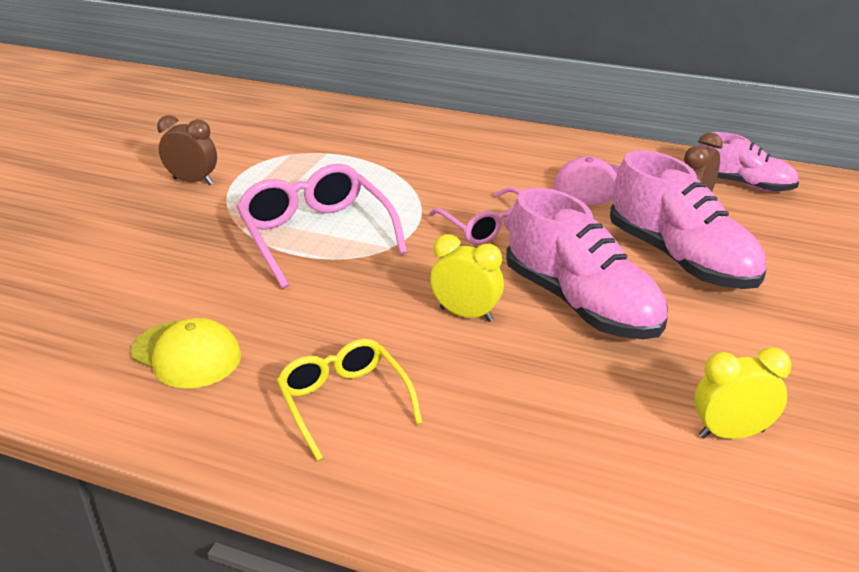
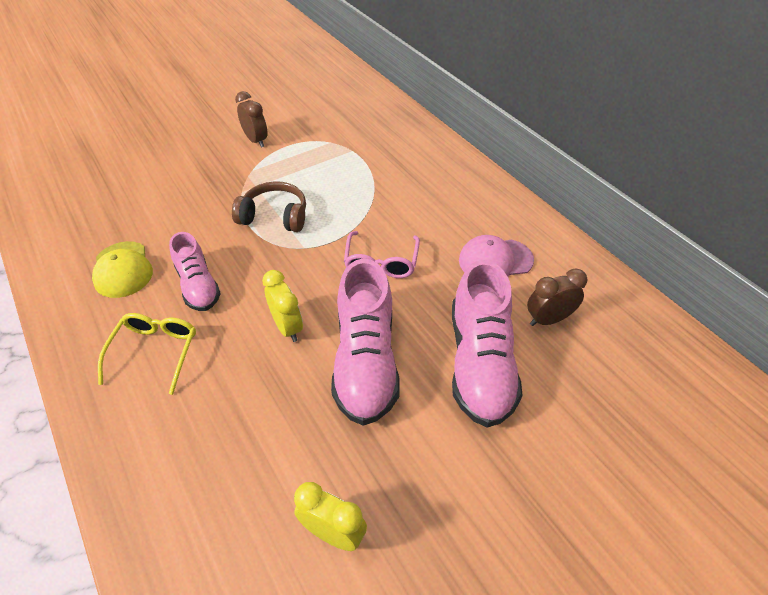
camera: 35 degrees right, 15 degrees up
pink glasses [236,164,407,289] -> brown headphones [232,181,306,232]
pink shoe [699,132,799,192] -> pink shoe moved to [169,232,221,311]

